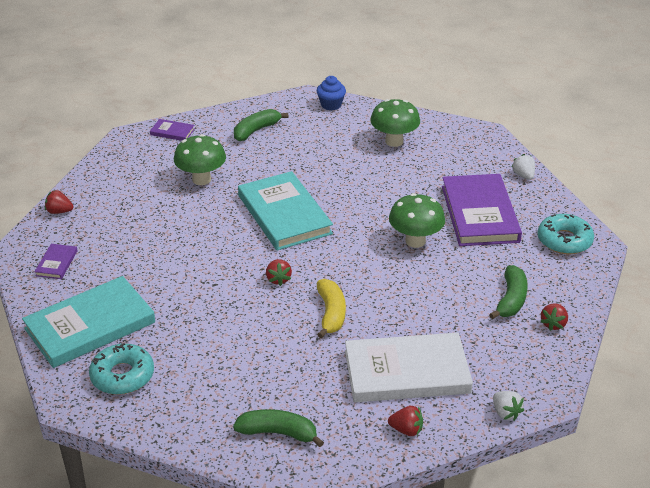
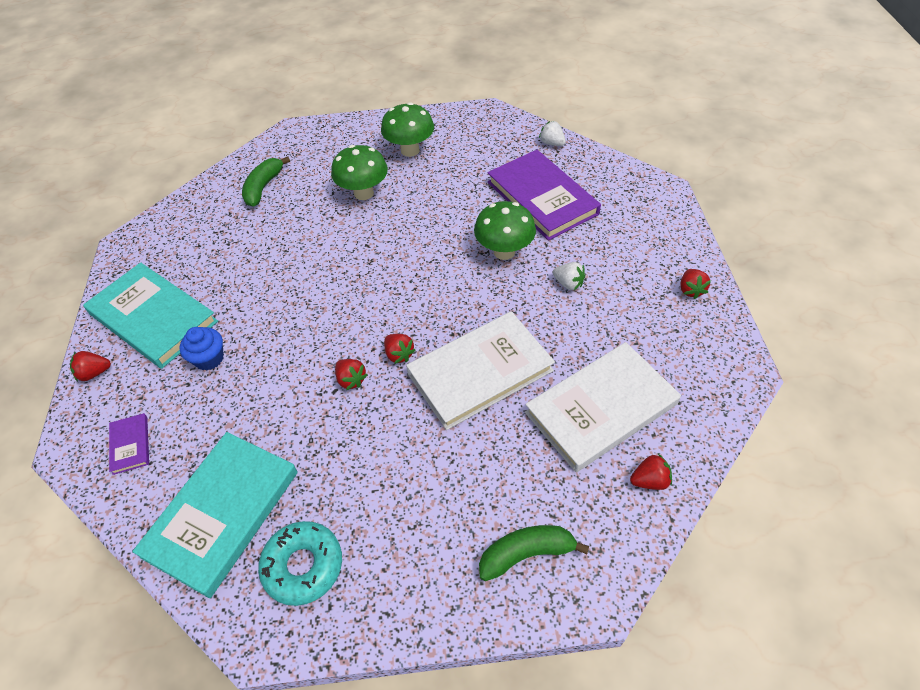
camera: 25 degrees left, 15 degrees up
purple book [150,119,195,141] -> none
green mushroom [174,134,226,185] -> green mushroom moved to [331,145,388,200]
turquoise book [238,171,333,250] -> turquoise book moved to [83,263,218,369]
blue cupcake [317,76,346,110] -> blue cupcake moved to [179,327,224,371]
yellow banana [317,279,346,338] -> white book [406,311,555,430]
green banana [489,265,528,319] -> none
white strawberry [493,391,524,421] -> white strawberry moved to [553,262,585,290]
turquoise donut [538,214,594,254] -> none
none -> red strawberry [335,359,367,390]

